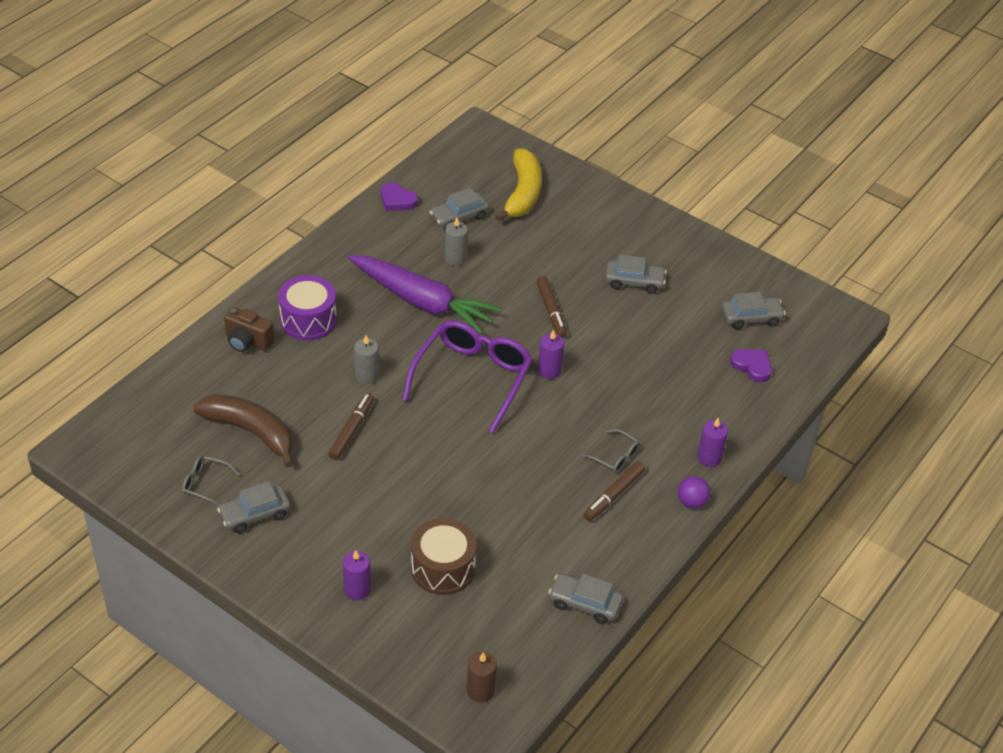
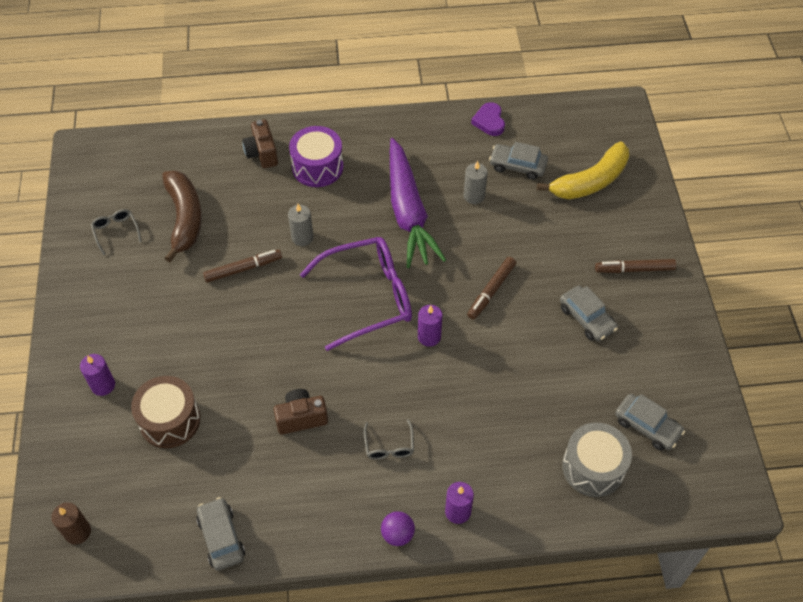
camera: 50 degrees right, 10 degrees up
grey car [217,481,291,533] -> none
brown marker [584,461,645,521] -> brown marker moved to [595,259,676,273]
purple heart [730,349,772,383] -> grey drum [562,422,632,497]
none -> brown camera [274,389,328,435]

